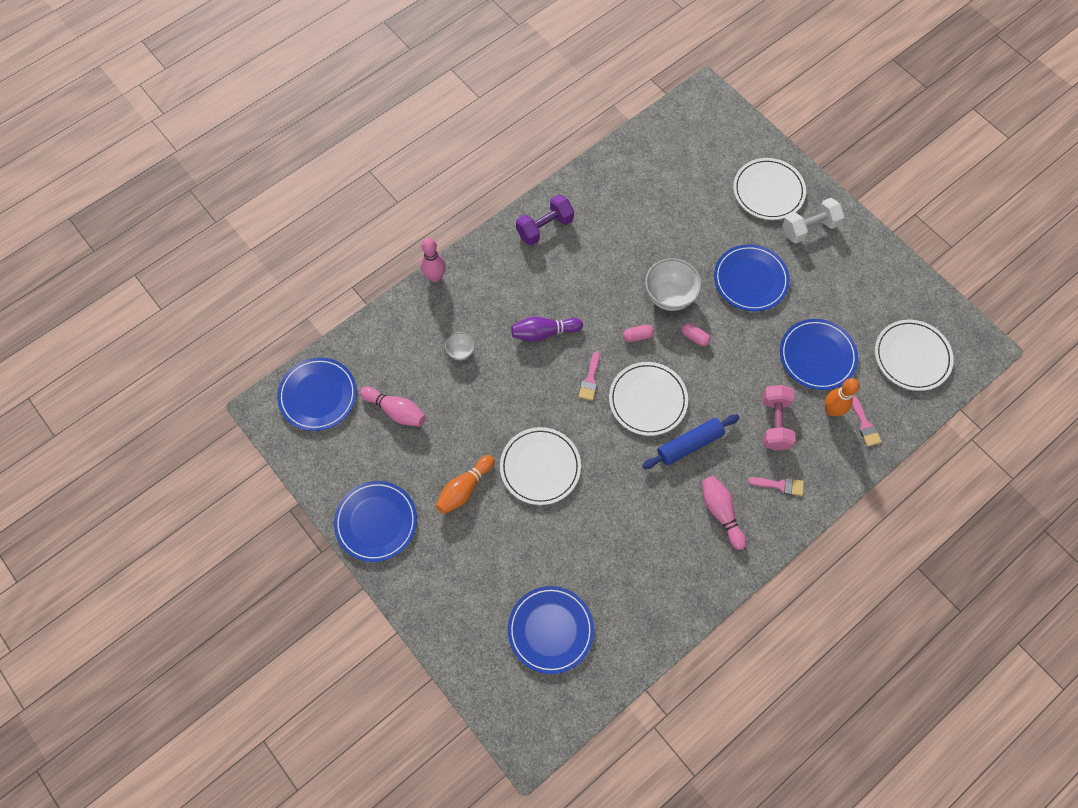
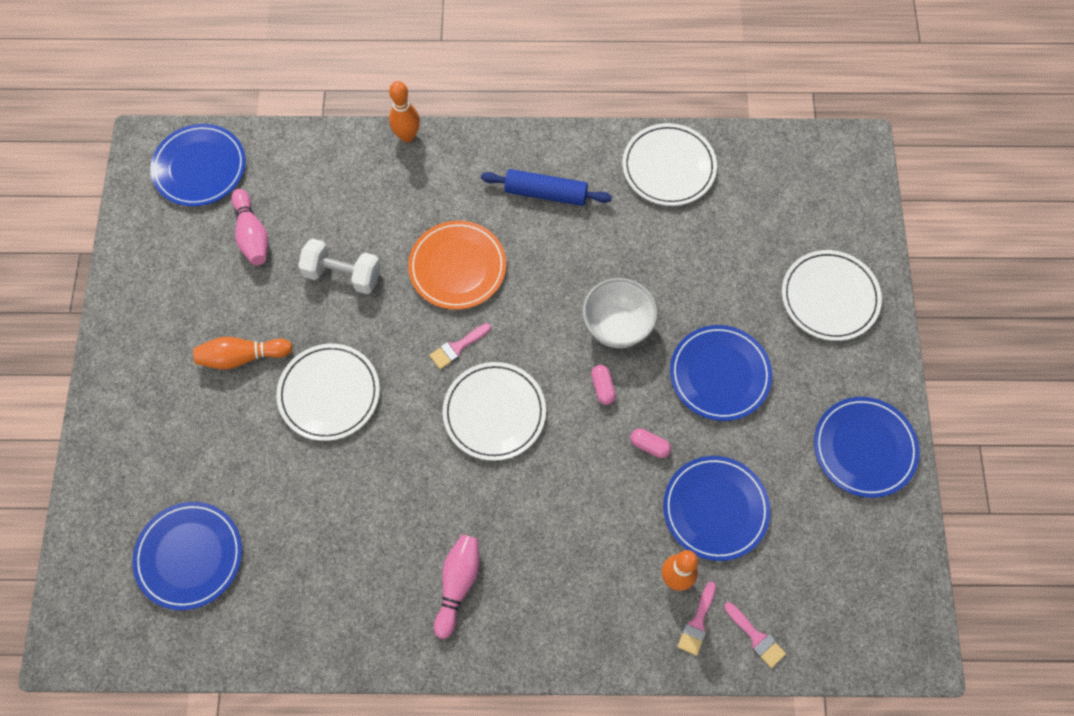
camera: 40 degrees right, 0 degrees up
blue plate [334,481,417,562] -> blue plate moved to [814,397,920,498]
pink bowling pin [421,238,446,282] -> orange bowling pin [389,81,420,142]
white bowl [445,332,475,360] -> none
purple bowling pin [511,317,583,342] -> orange plate [408,221,506,310]
purple dumbbell [516,194,574,245] -> none
pink capsule [623,325,654,342] -> pink capsule moved to [630,429,671,458]
blue rolling pin [642,414,739,469] -> blue rolling pin moved to [481,169,612,206]
pink brush [748,477,804,496] -> pink brush moved to [724,602,786,668]
pink dumbbell [763,385,796,451] -> none
white dumbbell [782,198,845,243] -> white dumbbell moved to [298,238,381,294]
white plate [875,320,954,391] -> white plate moved to [622,123,717,206]

